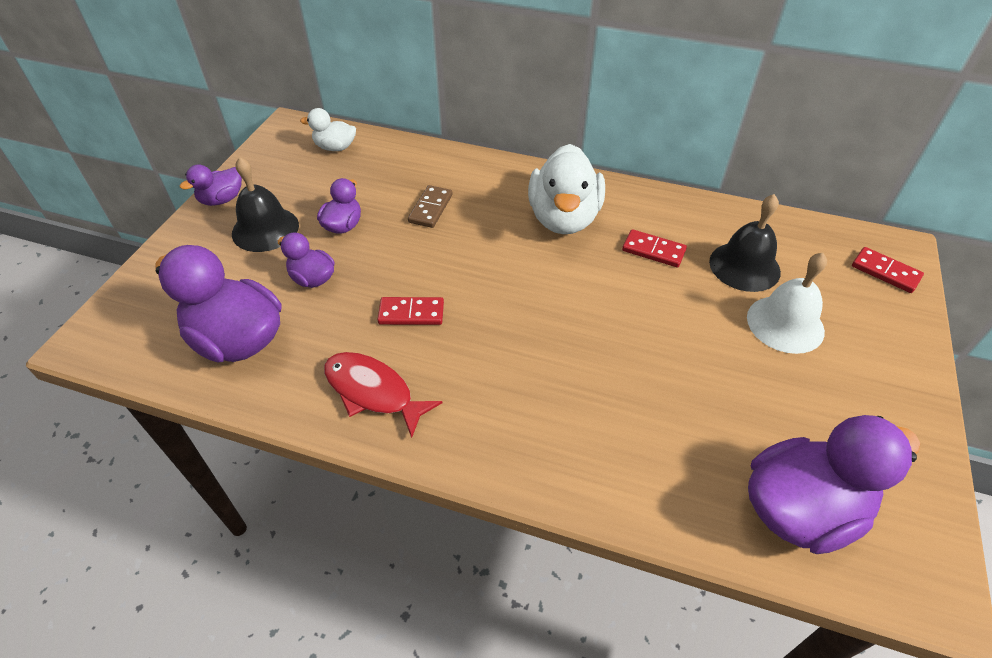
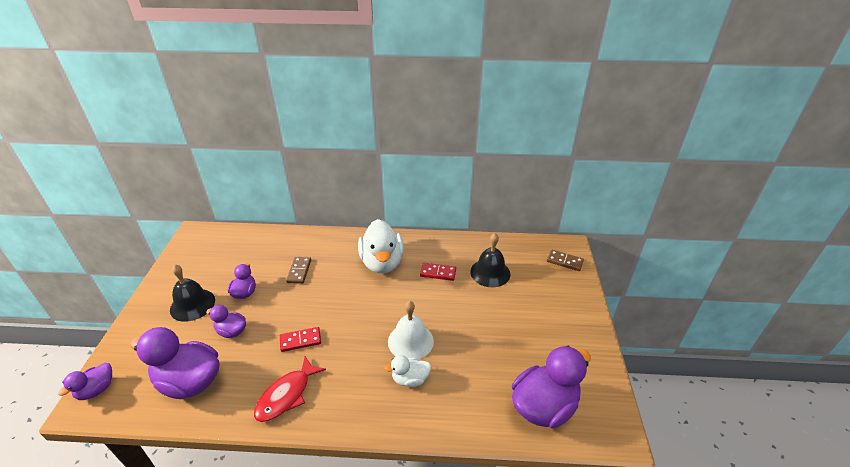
camera: 15 degrees left, 10 degrees down
purple duck [180,165,242,206] -> purple duck moved to [58,363,112,400]
white duck [300,108,356,151] -> white duck moved to [384,355,431,387]
red fish [324,352,442,438] -> red fish turned 75 degrees counterclockwise [254,356,326,422]
white bell [747,253,827,354] -> white bell moved to [388,301,434,359]
red domino [852,247,924,293] -> brown domino [547,250,584,271]

